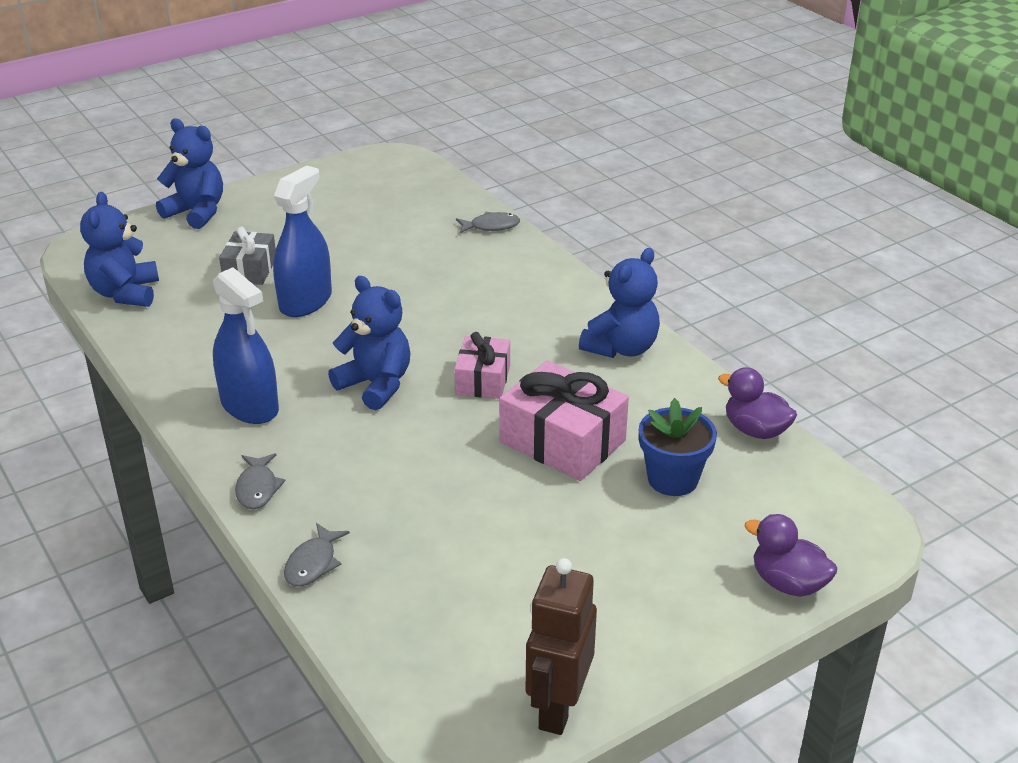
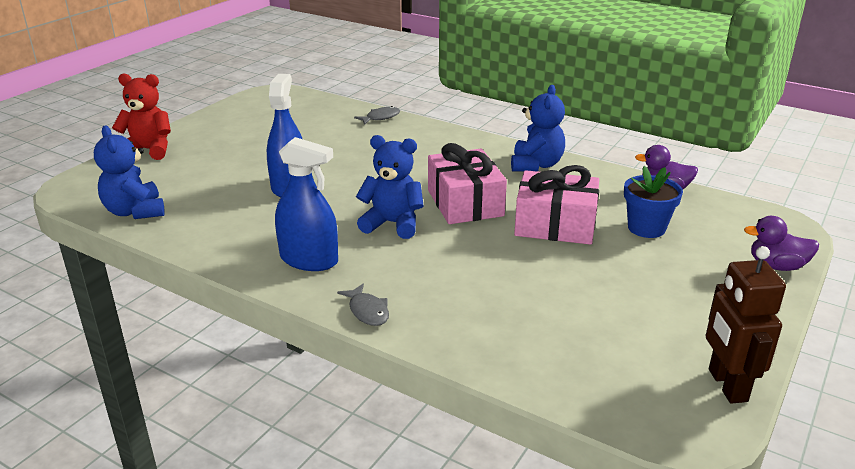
camera: 25 degrees left, 5 degrees down
blue teddy bear [156,118,223,229] -> red teddy bear [112,74,171,160]
grey gift [219,226,276,285] -> none
grey fish [284,523,350,587] -> none
pink gift [454,332,510,399] -> pink gift [428,143,507,224], size x1.64

